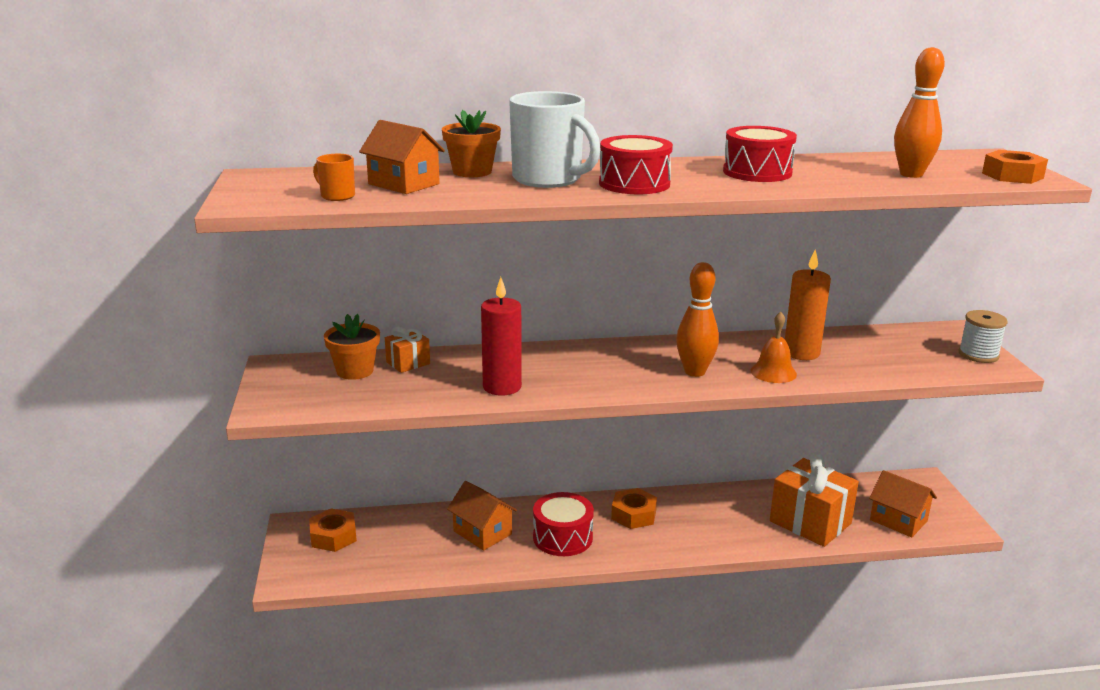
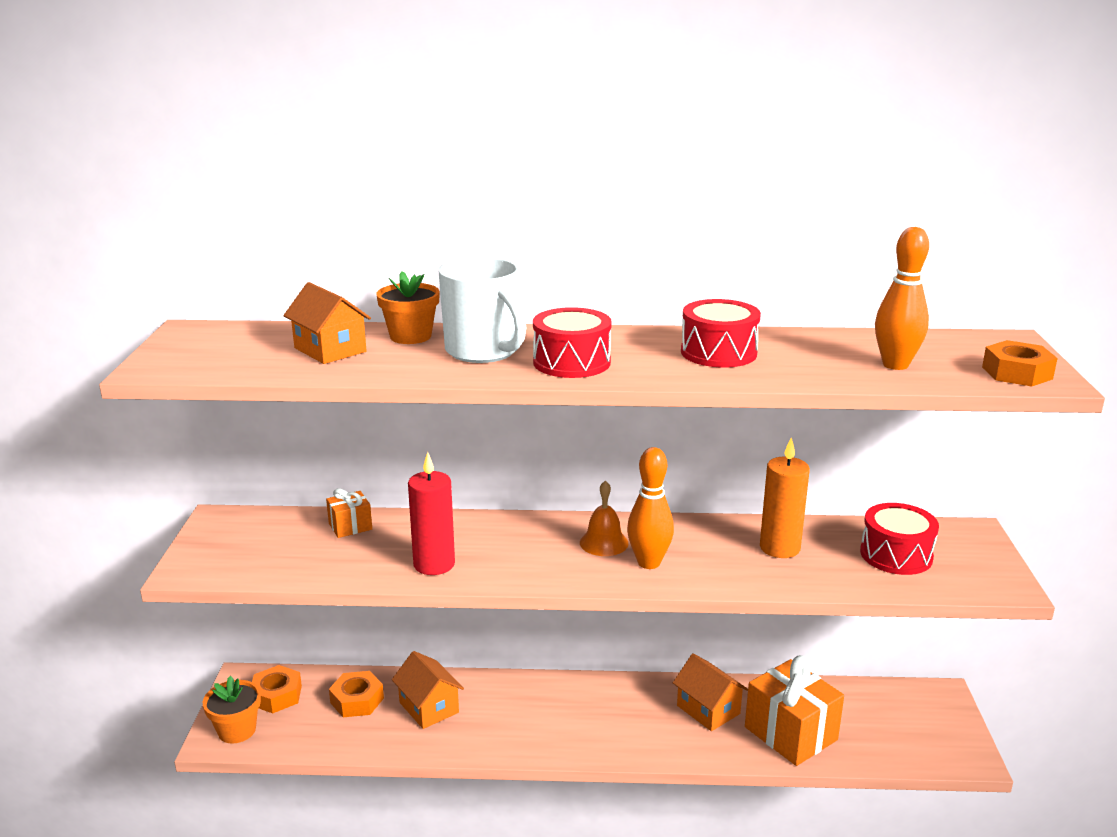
camera: 10 degrees right, 0 degrees up
orange mug [313,154,355,201] -> none
orange flower pot [324,314,380,380] -> orange flower pot moved to [203,676,261,743]
red drum [533,492,594,556] -> red drum moved to [860,503,939,575]
orange nut [611,488,657,529] -> orange nut moved to [329,671,384,717]
orange bell [750,312,797,383] -> orange bell moved to [580,480,628,556]
orange house [869,470,937,538] -> orange house moved to [673,653,748,731]
white spool [959,310,1008,363] -> none

